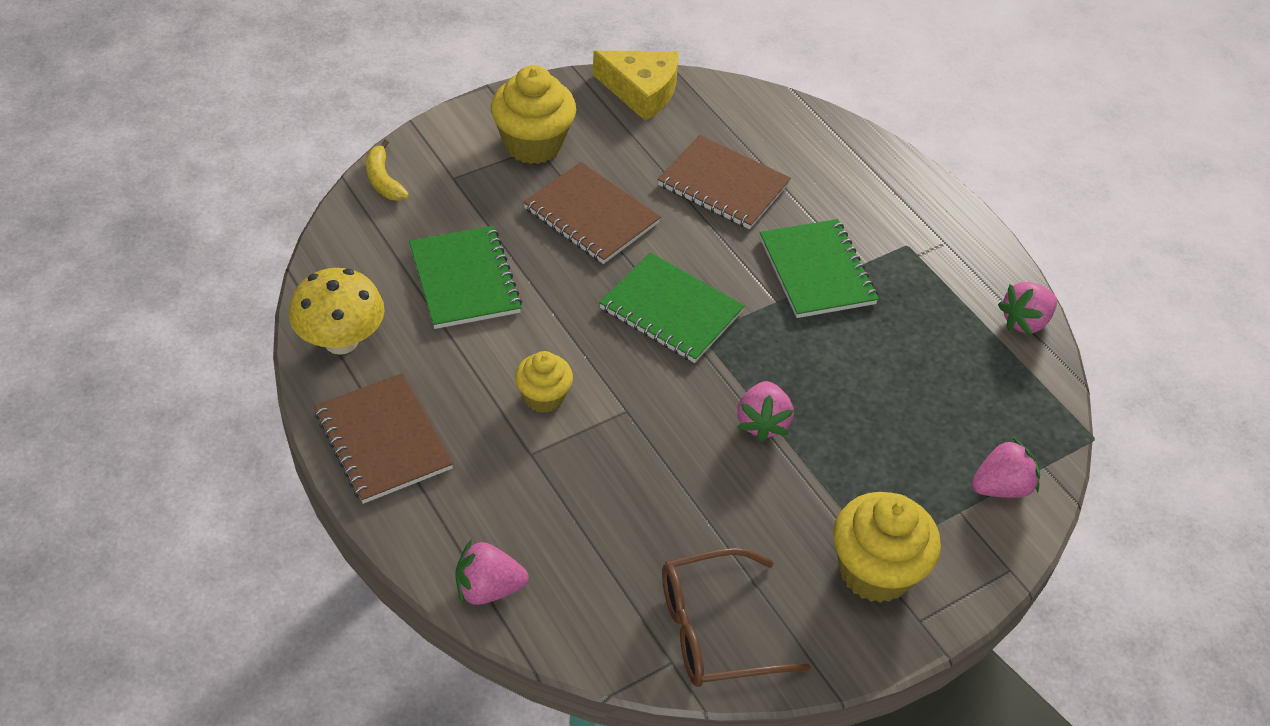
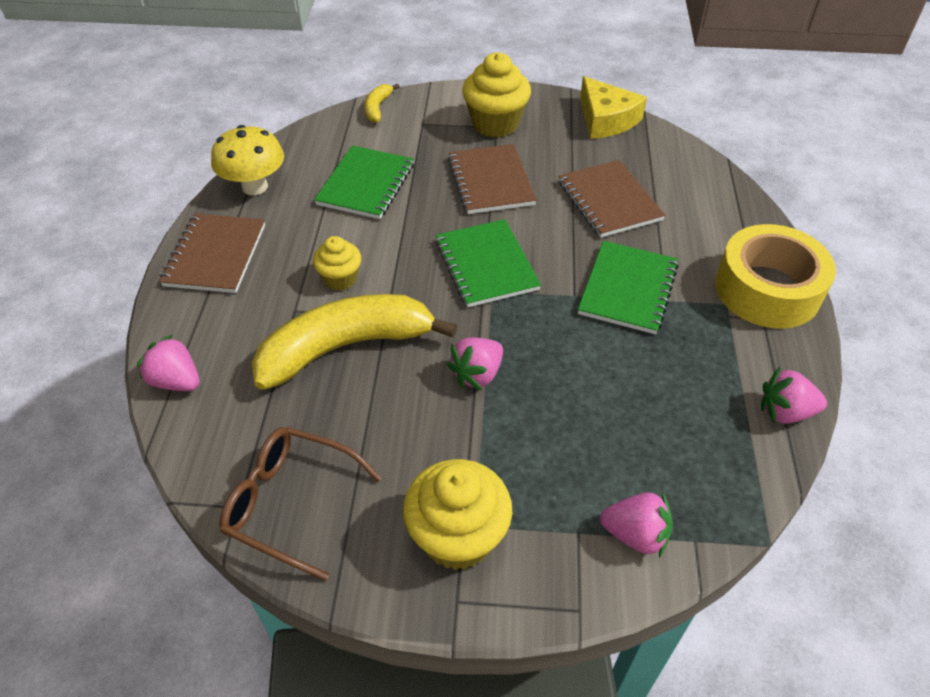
camera: 40 degrees right, 0 degrees up
none -> yellow banana [252,294,457,390]
none -> yellow tape [715,224,836,329]

